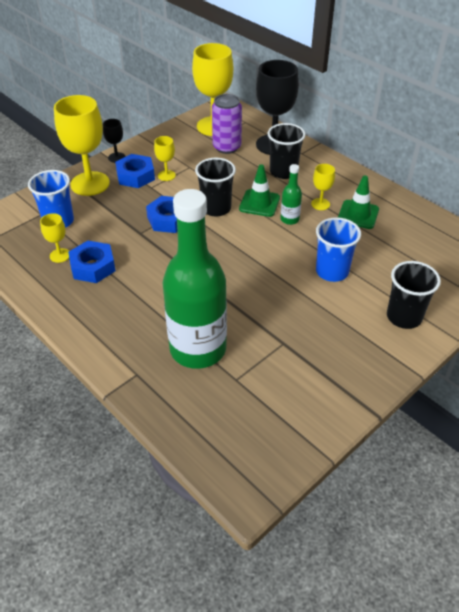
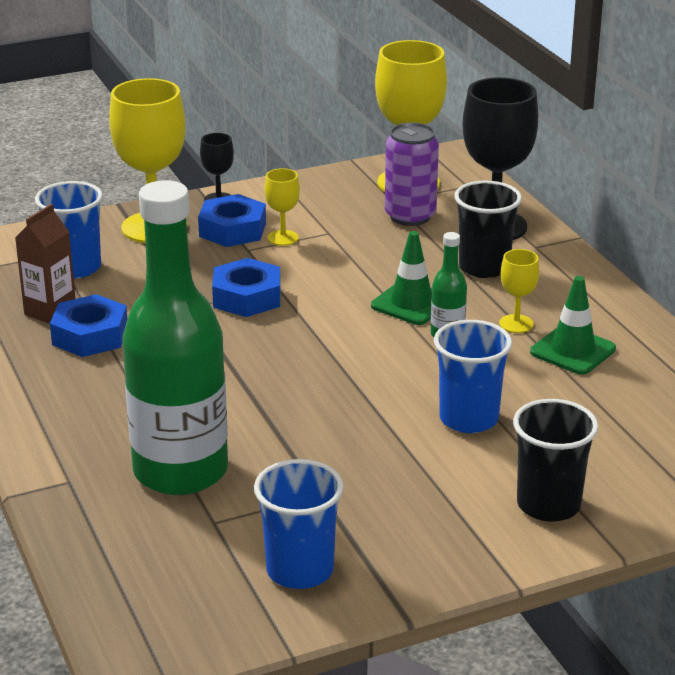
camera: 20 degrees right, 15 degrees down
yellow goblet [40,213,69,263] -> brown carton [15,204,76,324]
black cup [195,158,236,217] -> none
none -> blue cup [254,459,344,589]

